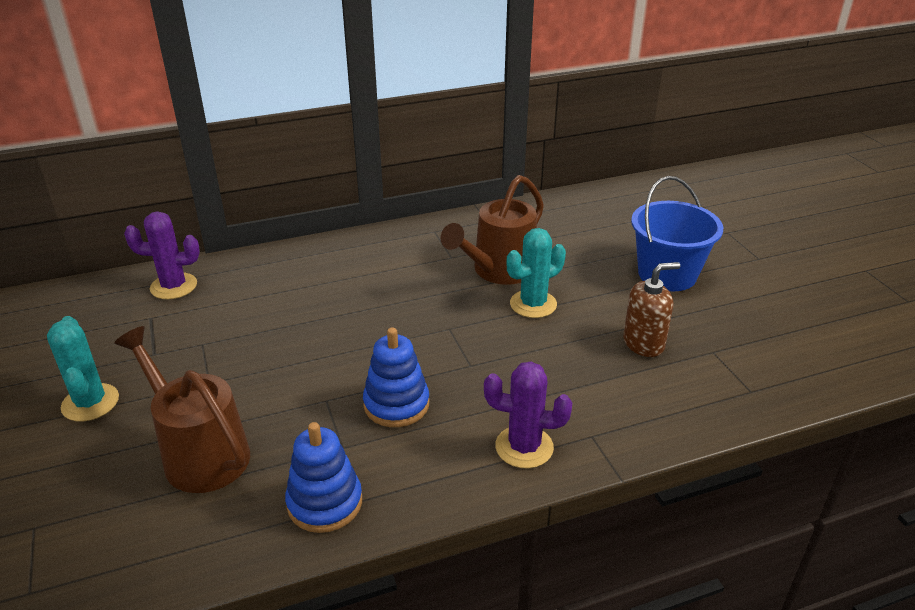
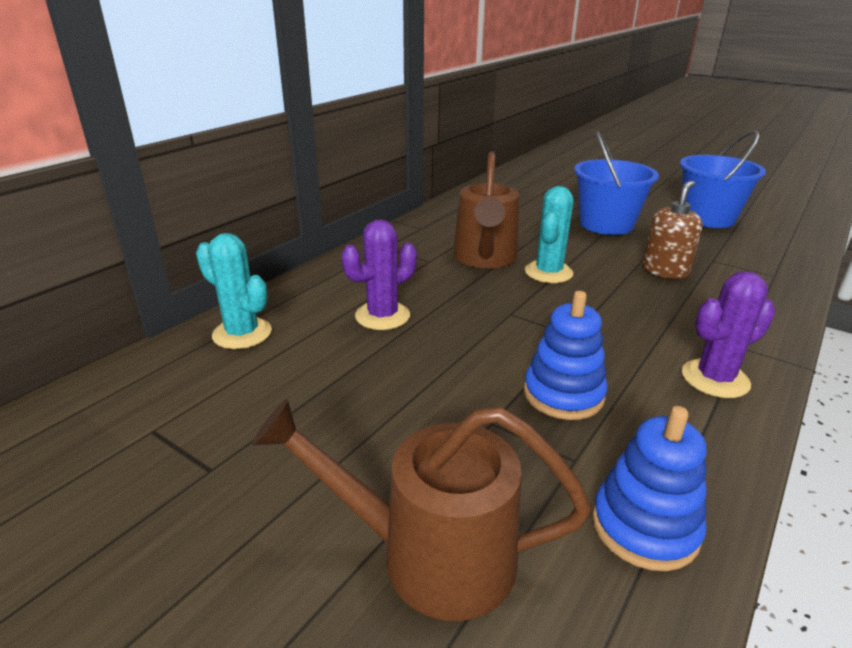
camera: 35 degrees left, 5 degrees down
turquoise cactus [47,316,119,421] -> turquoise cactus moved to [196,233,272,349]
purple cactus [124,212,200,299] -> purple cactus moved to [342,219,417,330]
none -> blue bucket [680,130,766,228]

